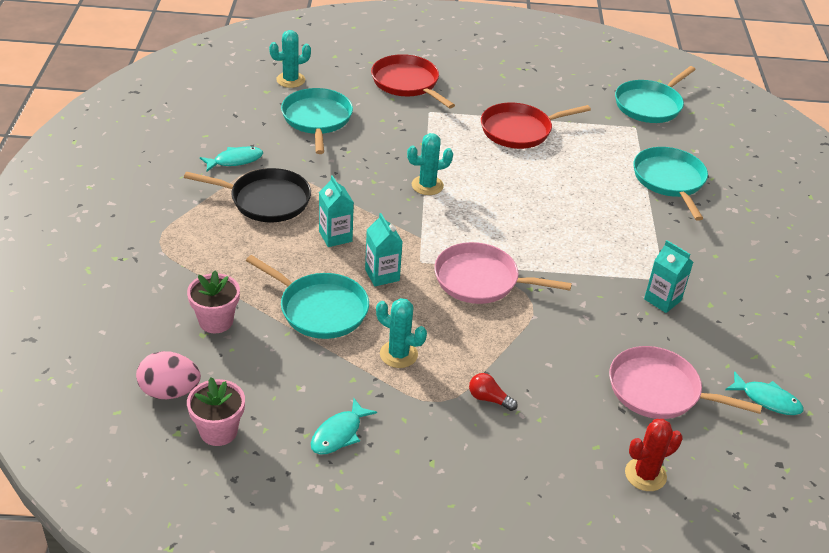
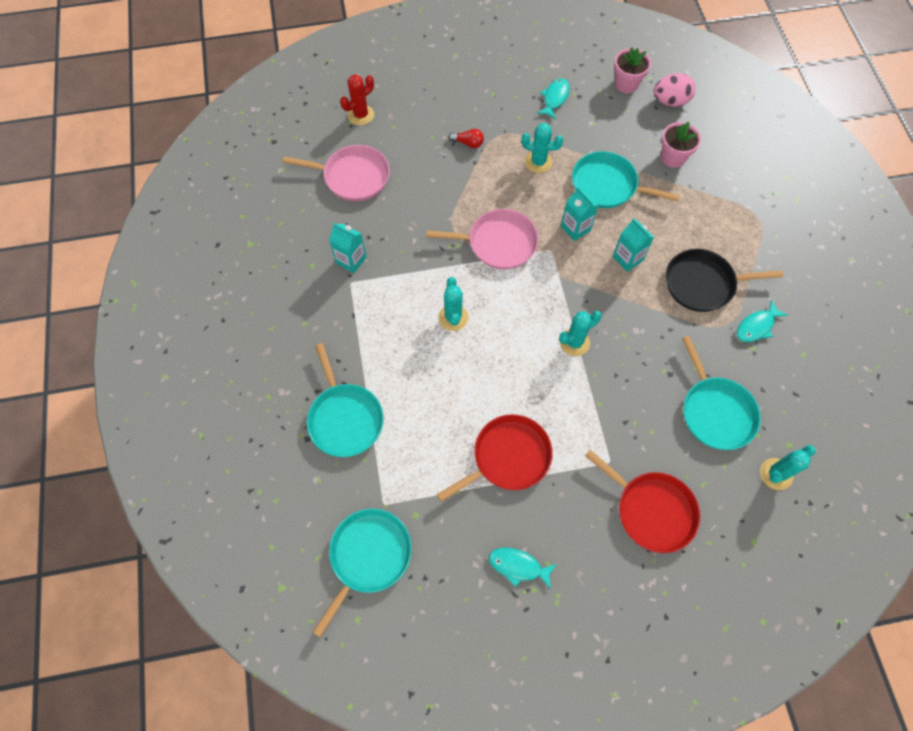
camera: 170 degrees right, 25 degrees up
turquoise fish [725,371,804,415] -> turquoise fish moved to [489,548,557,589]
none -> turquoise cactus [438,277,468,331]

